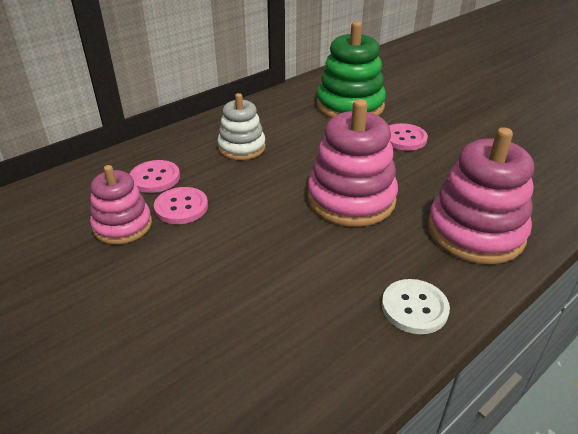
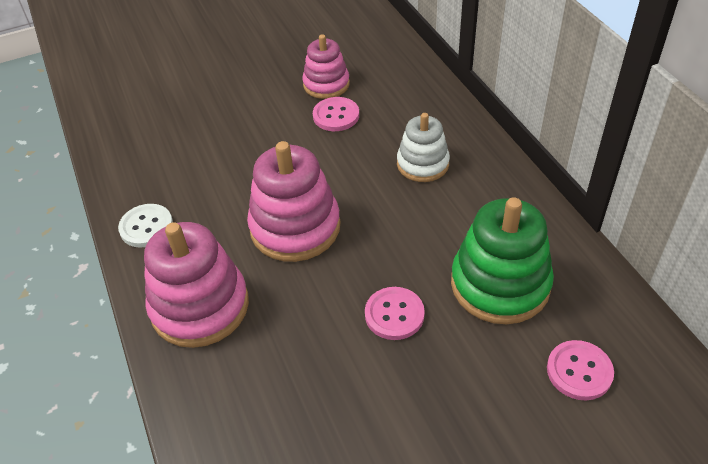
camera: 110 degrees right, 10 degrees up
pink button [130,160,180,193] -> pink button moved to [547,340,614,400]

